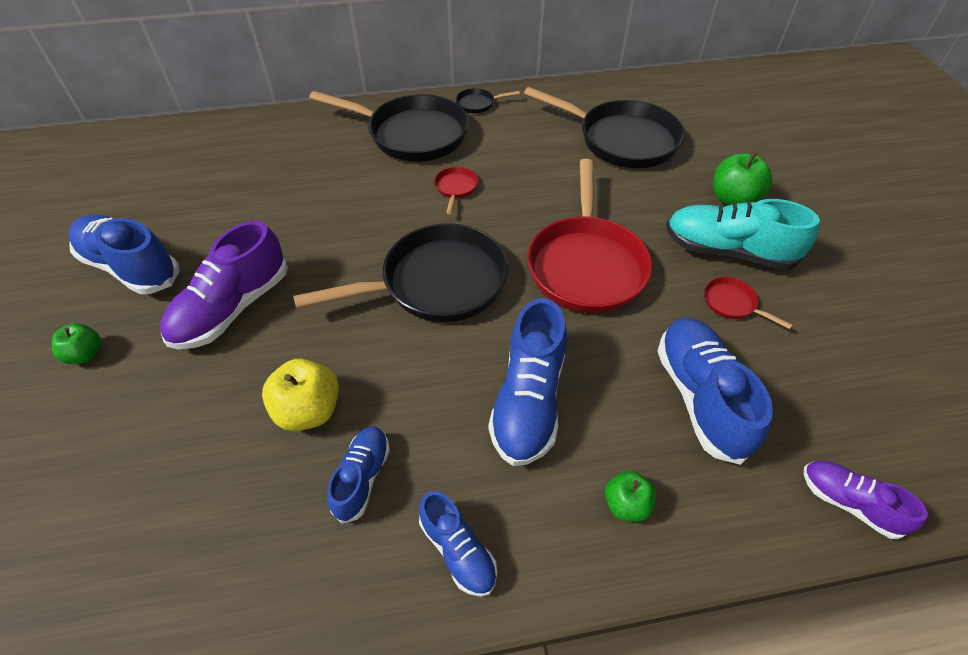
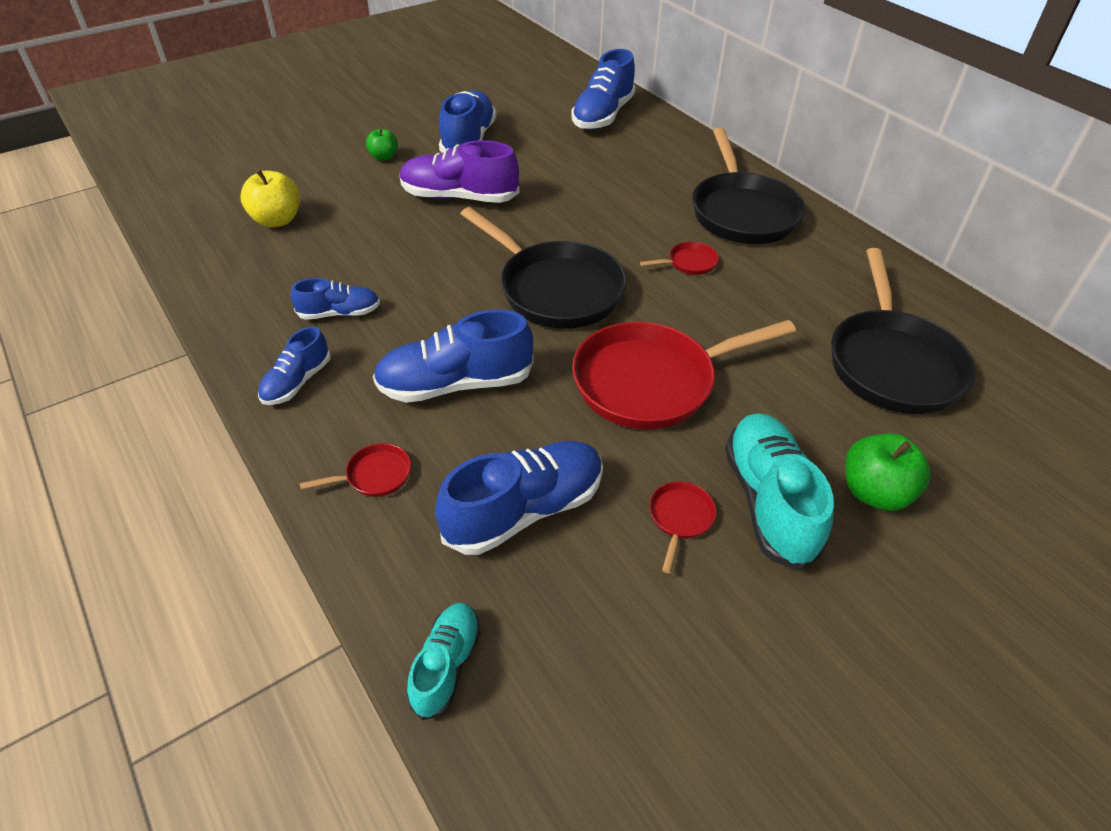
camera: 65 degrees right, 5 degrees down
yellow apple [262,359,339,431] -> yellow apple moved to [240,169,300,228]
black pan [456,88,520,113] -> none
green apple [605,471,657,522] -> red pan [300,443,411,497]
purple shoe [804,460,928,539] -> turquoise shoe [407,603,481,720]
none -> blue shoe [571,49,636,130]

